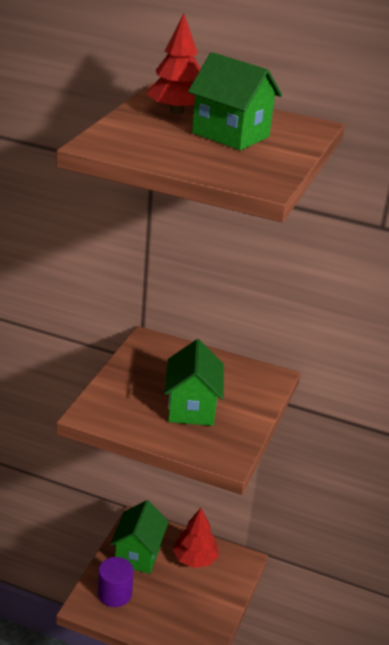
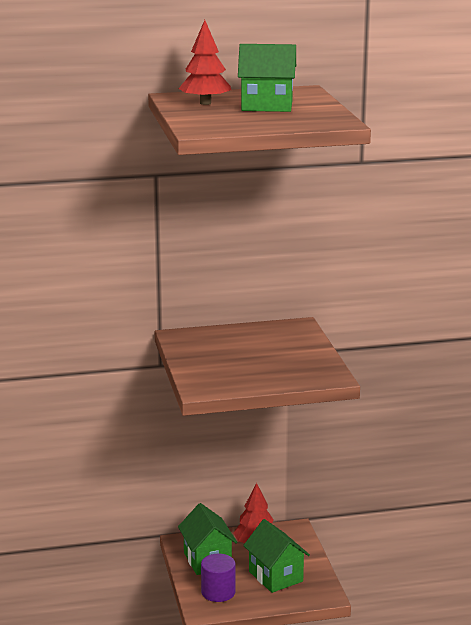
camera: 30 degrees left, 10 degrees down
green house [164,339,224,426] -> green house moved to [243,519,310,593]

